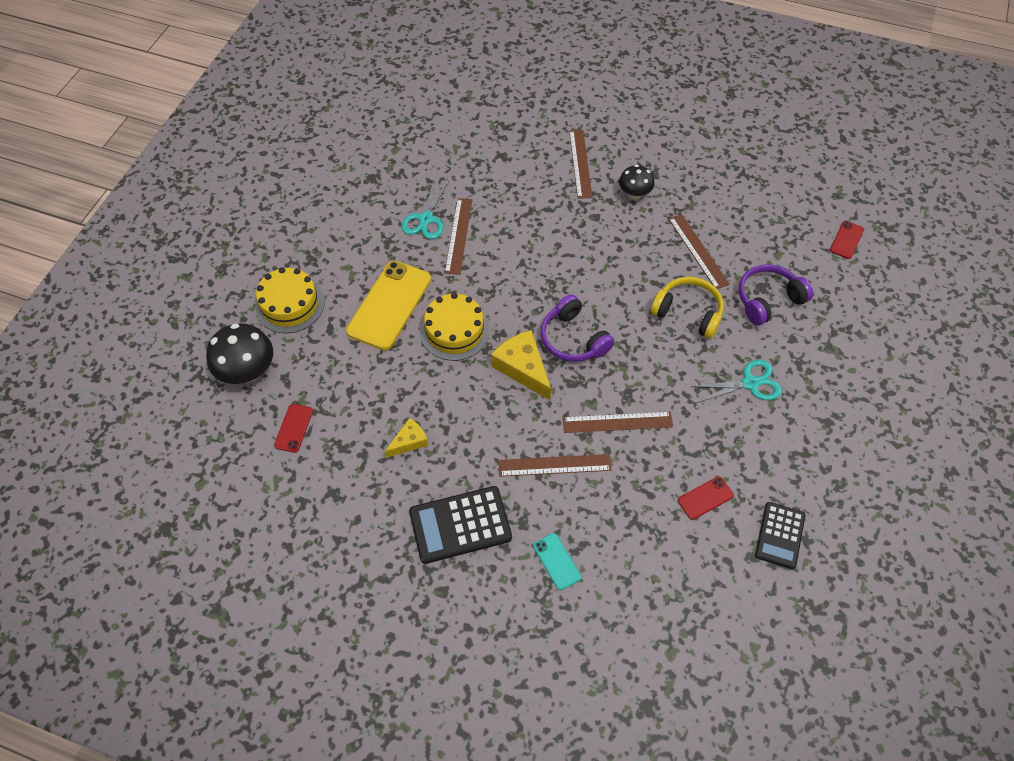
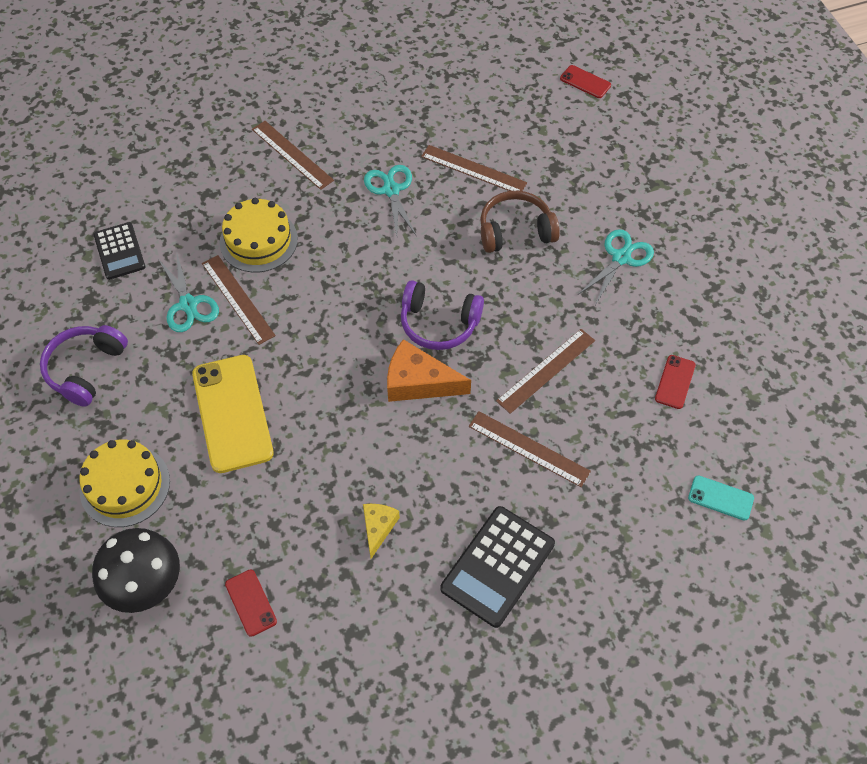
camera: 40 degrees left, 0 degrees up
yellow cake [420,293,490,361] -> yellow cake moved to [219,198,298,272]
yellow cheese [491,330,551,400] -> orange cheese [387,339,471,402]
brown ruler [498,454,612,477] -> brown ruler turned 75 degrees clockwise [469,411,591,487]
turquoise phone [533,533,581,590] -> turquoise phone moved to [688,475,754,521]
black mushroom [619,165,654,200] -> none
yellow headphones [650,277,724,339] -> brown headphones [480,191,560,253]
purple headphones [739,264,814,325] -> purple headphones moved to [40,325,128,407]
black calculator [755,502,805,569] -> black calculator moved to [94,222,145,280]
red phone [830,221,864,259] -> red phone turned 45 degrees counterclockwise [560,65,611,98]
none -> turquoise scissors [364,165,416,236]

